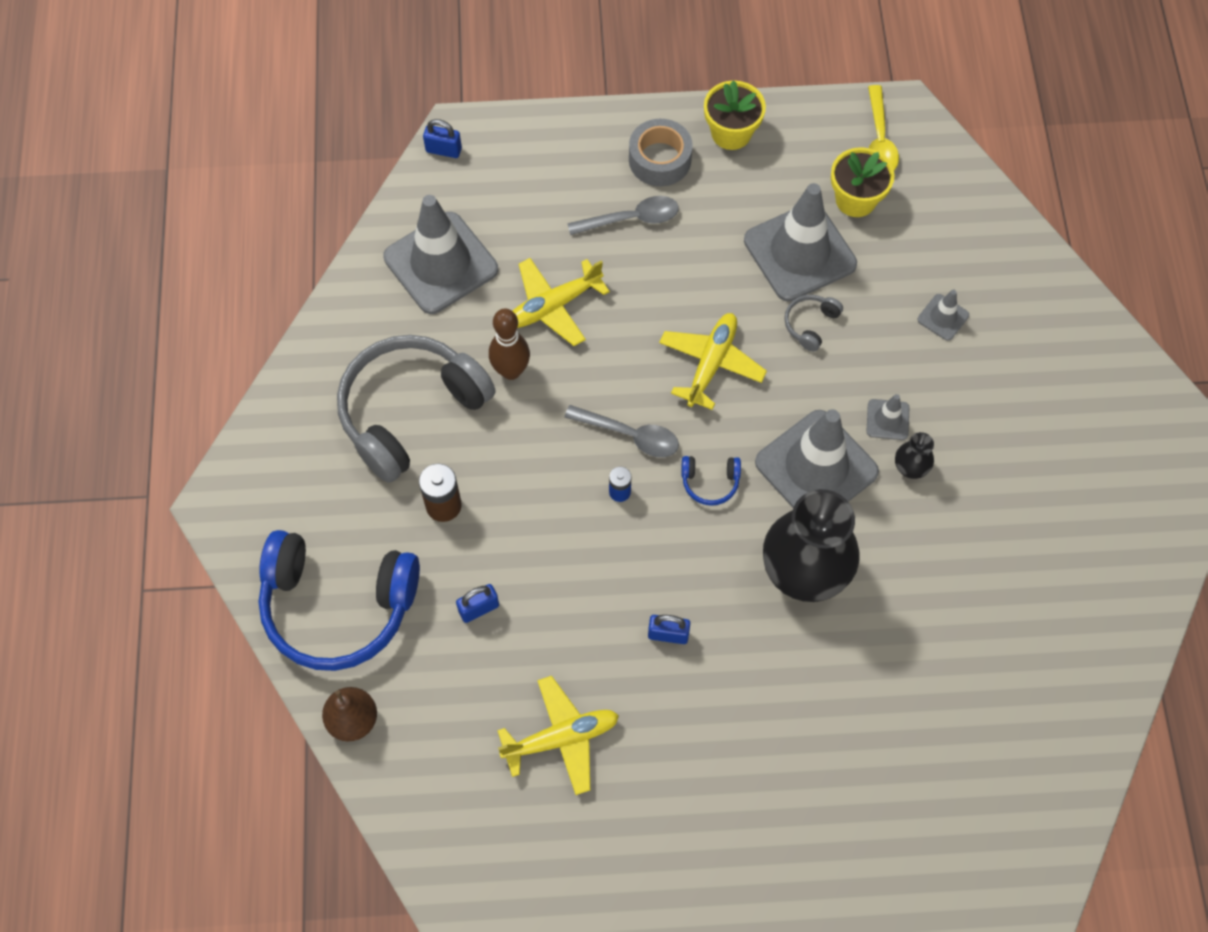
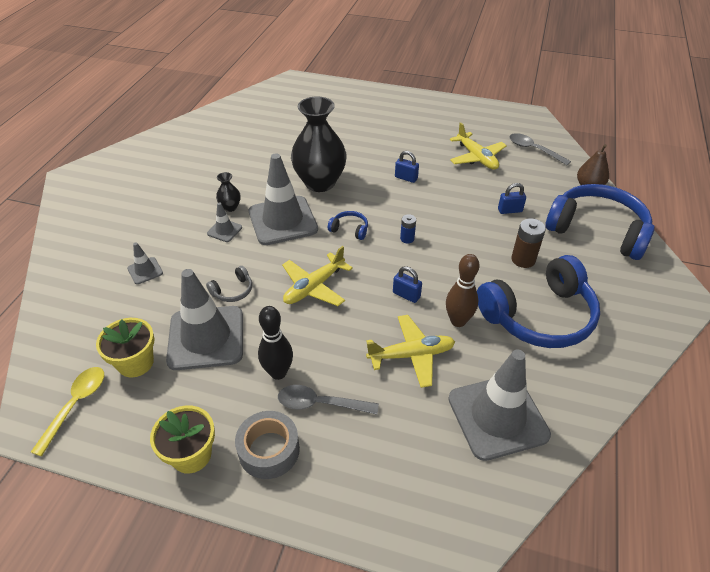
camera: 160 degrees left, 20 degrees down
grey headphones [337,335,496,483] -> blue headphones [477,255,600,348]
blue padlock [423,119,462,158] -> blue padlock moved to [393,266,422,303]
yellow plane [497,676,619,795] -> yellow plane turned 120 degrees counterclockwise [450,122,507,170]
grey spoon [564,405,679,457] -> grey spoon moved to [509,133,571,165]
none -> black bowling pin [258,306,293,380]

